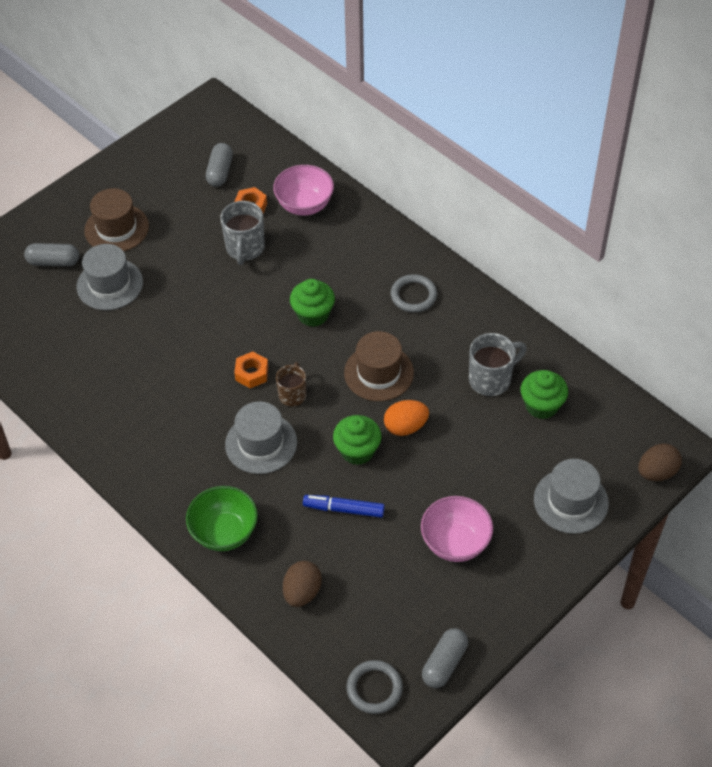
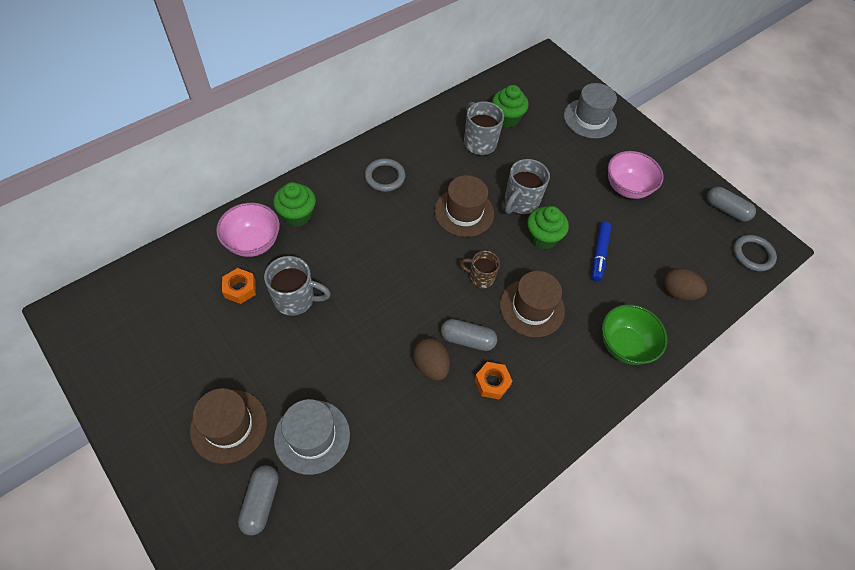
camera: 90 degrees left, 5 degrees up
grey capsule [206,143,233,187] -> grey capsule moved to [441,319,497,351]
grey hat [225,401,297,474] -> brown hat [500,271,565,337]
orange nut [234,351,268,388] -> orange nut moved to [474,362,513,400]
green cupcake [290,279,335,327] -> green cupcake moved to [273,182,316,227]
orange egg [384,400,429,436] -> grey mug [505,159,550,214]
brown egg [638,443,682,481] -> brown egg moved to [413,338,450,381]

